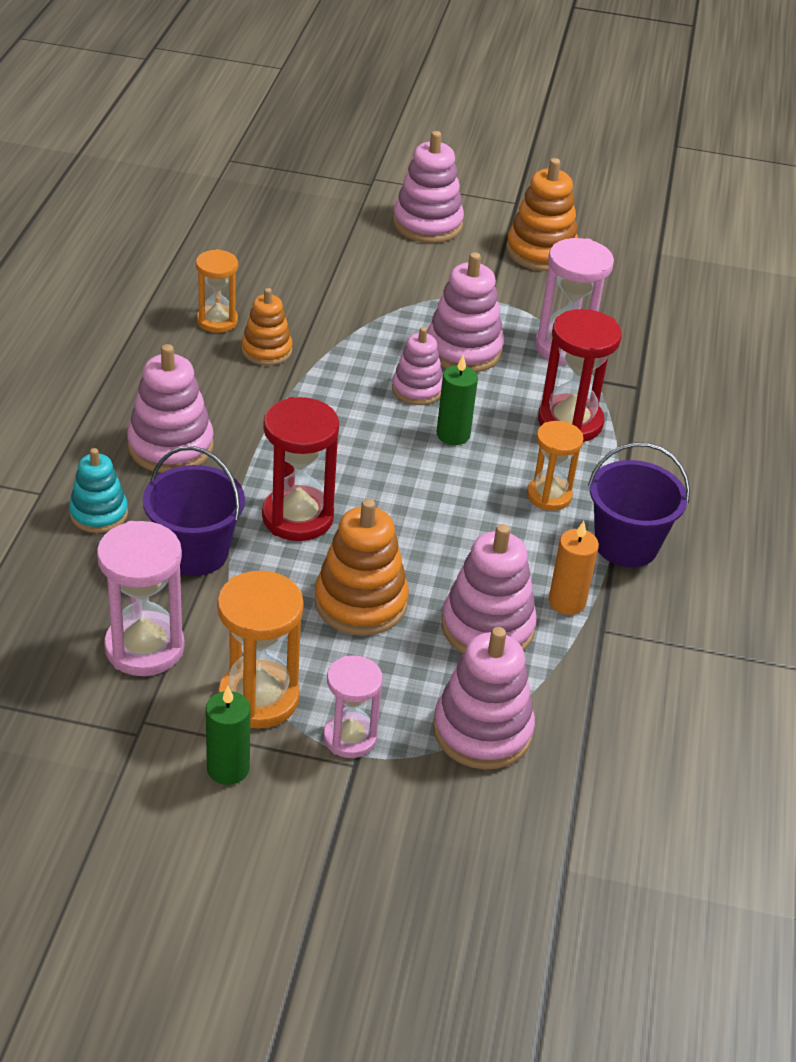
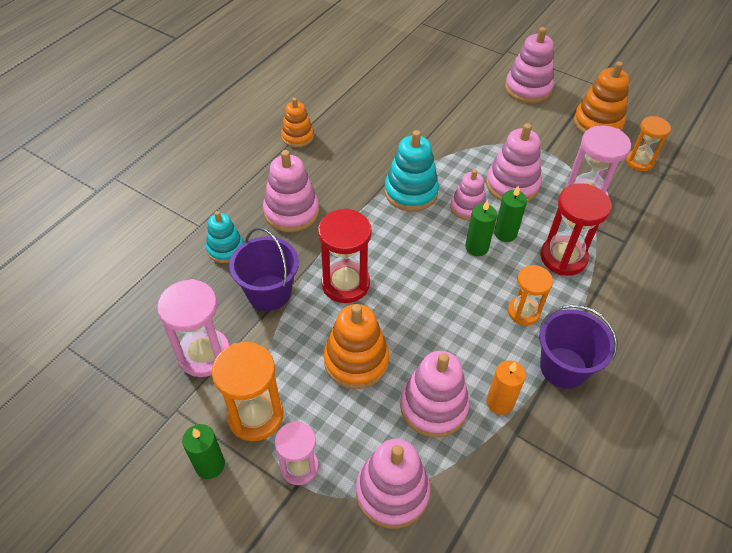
camera: 25 degrees right, 10 degrees up
orange hourglass [196,249,238,333] -> orange hourglass moved to [626,116,671,171]
orange stacking toy [241,288,292,366] -> orange stacking toy moved to [281,98,314,147]
none -> turquoise stacking toy [385,130,439,211]
none -> green candle [494,185,527,242]

